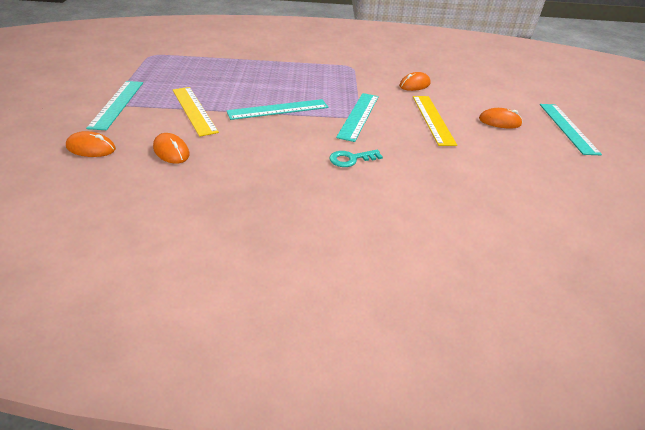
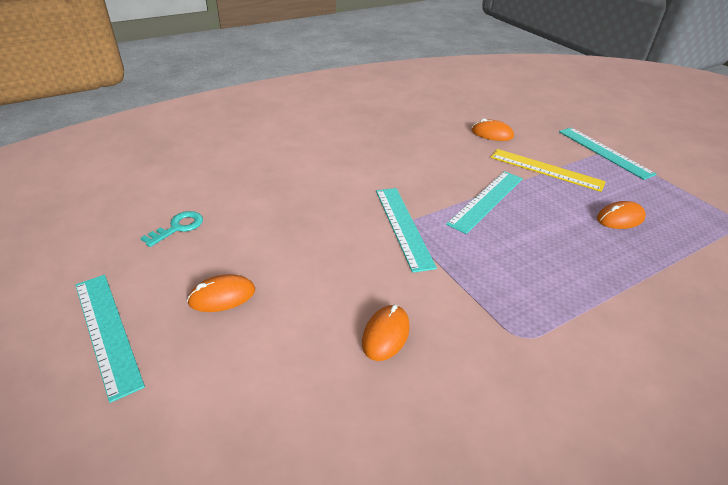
camera: 150 degrees right, 0 degrees up
orange mouse [66,131,116,157] -> orange mouse moved to [597,201,646,229]
turquoise key [329,150,383,167] -> turquoise key moved to [141,211,203,247]
yellow ruler [413,96,457,146] -> none

